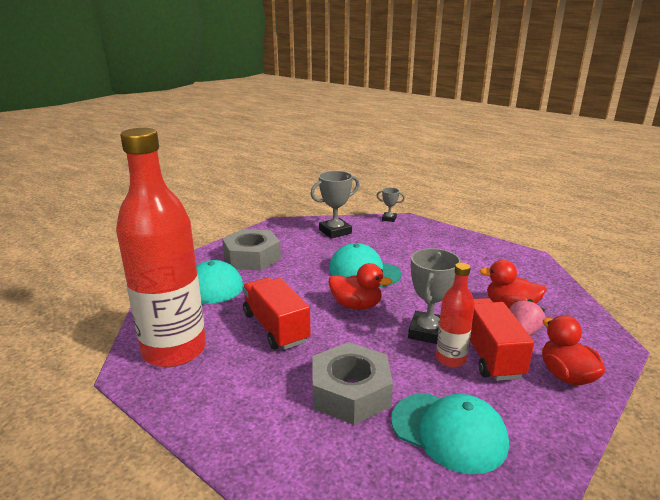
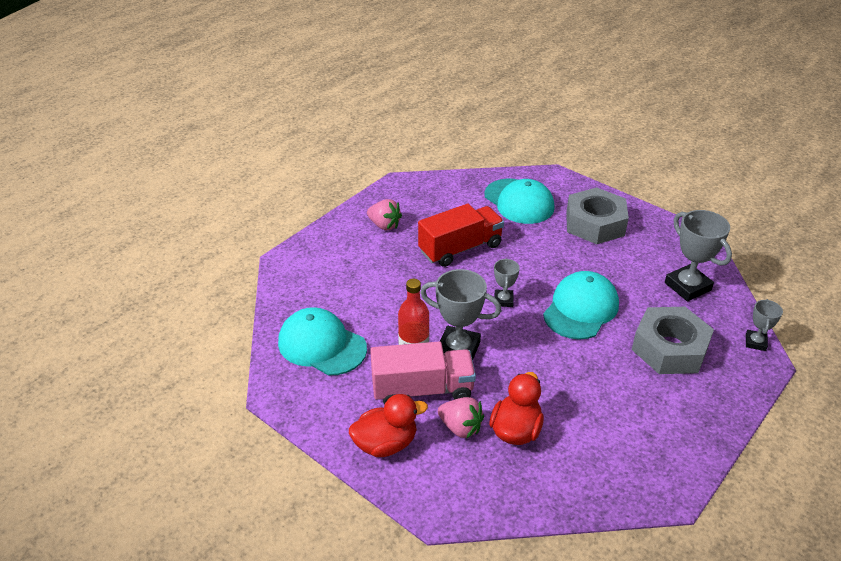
camera: 90 degrees right, 15 degrees up
red bottle [116,128,206,367] -> none
grey nut [313,342,393,425] -> grey nut moved to [632,307,714,374]
red duck [329,263,392,310] -> grey trophy [494,258,520,307]
turquoise cap [391,393,509,474] -> turquoise cap turned 90 degrees clockwise [278,307,367,375]
red truck [470,298,534,381] -> pink truck [370,342,476,405]
none -> pink strawberry [367,199,402,230]

